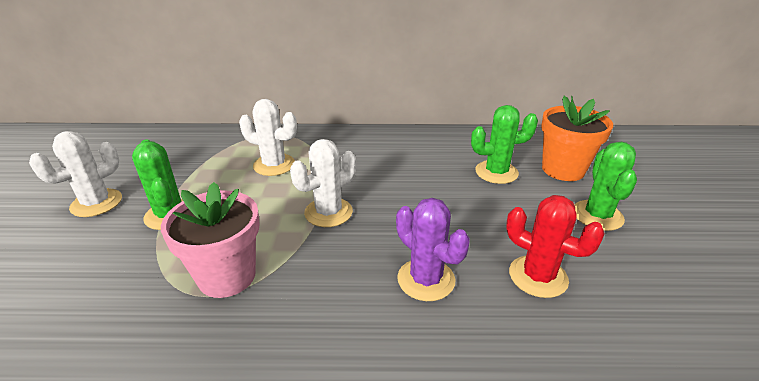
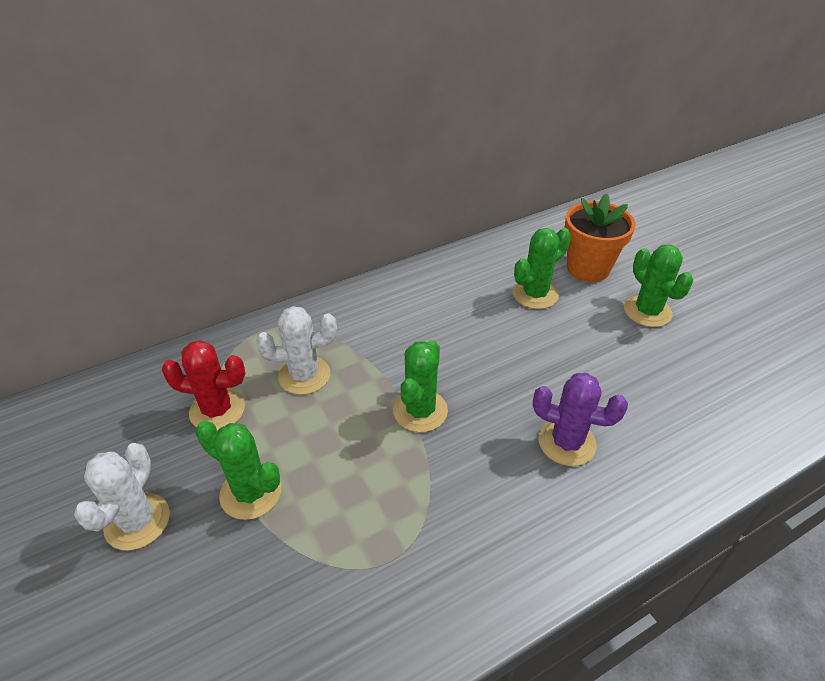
camera: 30 degrees left, 10 degrees up
pink flower pot [161,182,260,298] -> none
white cactus [290,139,356,227] -> green cactus [393,340,448,432]
red cactus [506,195,605,298] -> red cactus moved to [162,340,245,431]

